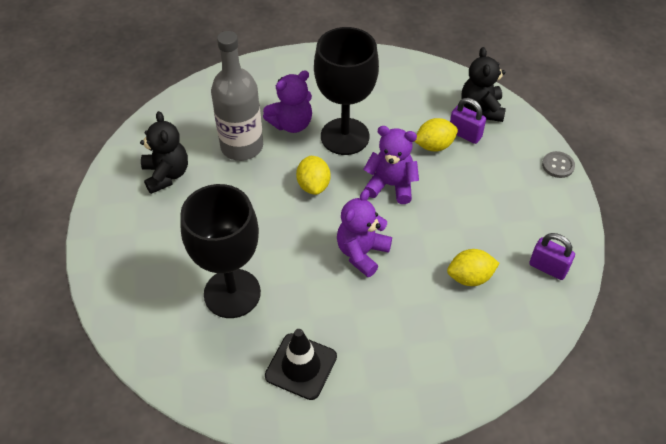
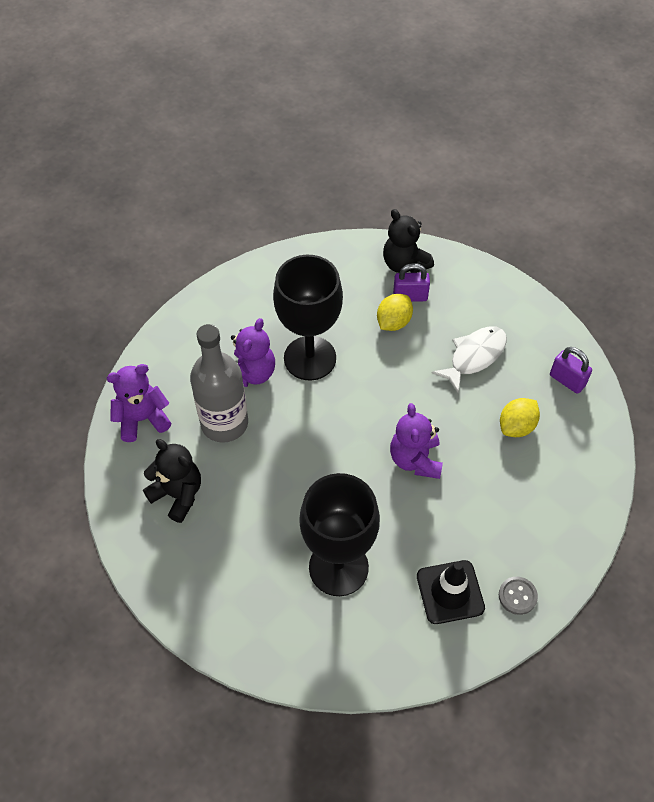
camera: 35 degrees left, 5 degrees up
yellow lemon [296,156,331,195] -> none
purple teddy bear [363,126,419,204] -> purple teddy bear moved to [106,364,171,442]
purple padlock [529,233,575,280] -> purple padlock turned 45 degrees clockwise [550,347,592,394]
grey button [542,151,575,178] -> grey button moved to [499,577,538,615]
none -> white fish [432,326,507,393]

